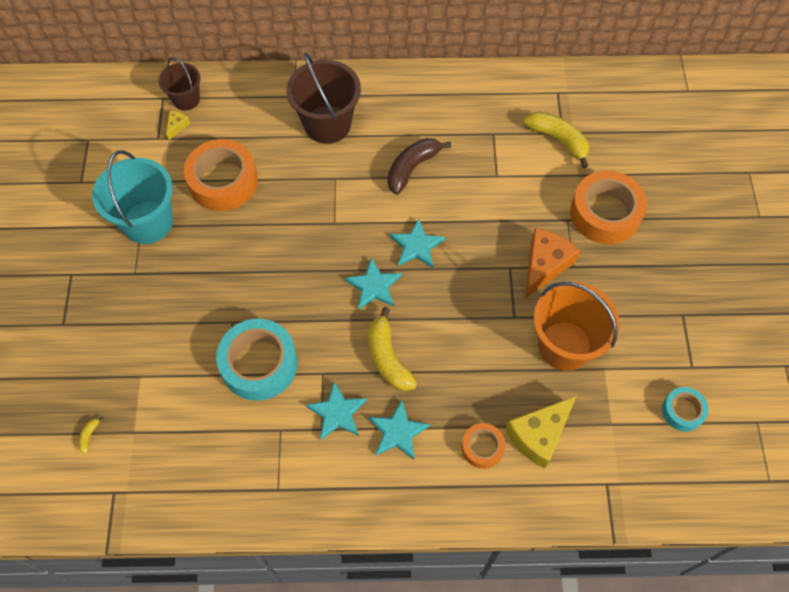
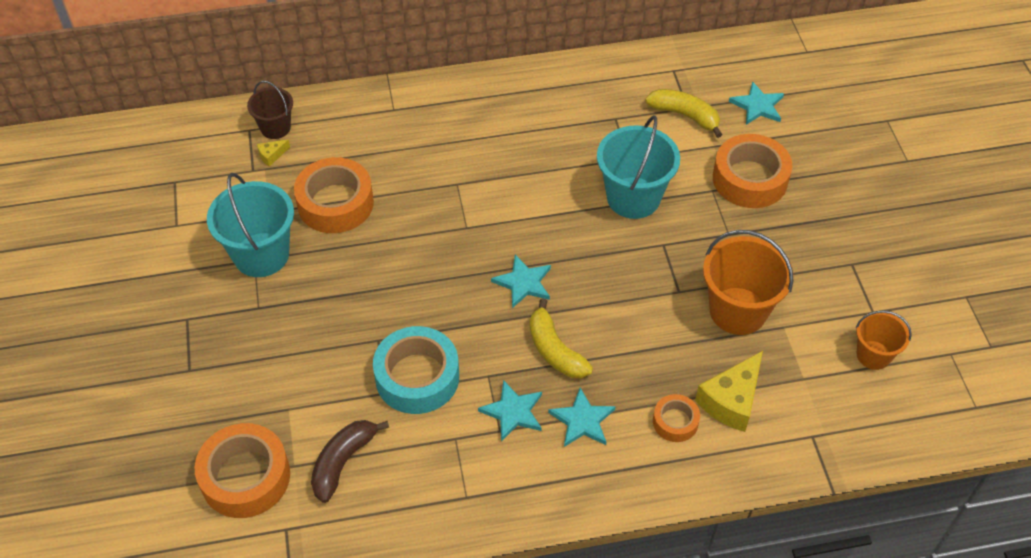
camera: 10 degrees left, 10 degrees down
yellow banana [78,417,104,454] -> orange tape [195,423,290,518]
yellow cheese [166,111,190,140] -> yellow cheese turned 135 degrees counterclockwise [257,139,290,166]
brown bucket [286,53,361,144] -> none
brown banana [387,138,451,195] -> brown banana moved to [311,420,389,503]
turquoise star [390,218,445,268] -> turquoise star moved to [729,81,784,125]
orange cheese [525,228,580,299] -> none
turquoise tape [662,387,709,431] -> orange bucket [856,311,912,370]
none -> turquoise bucket [597,115,680,219]

